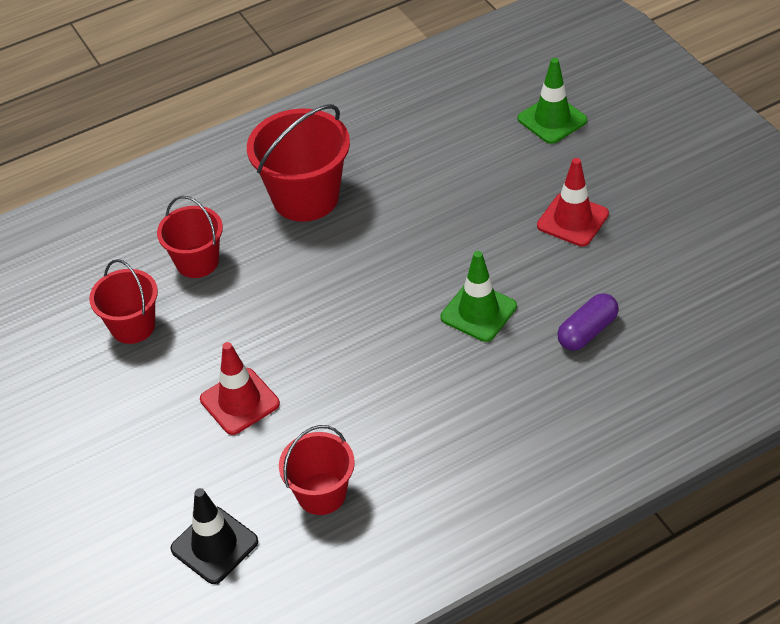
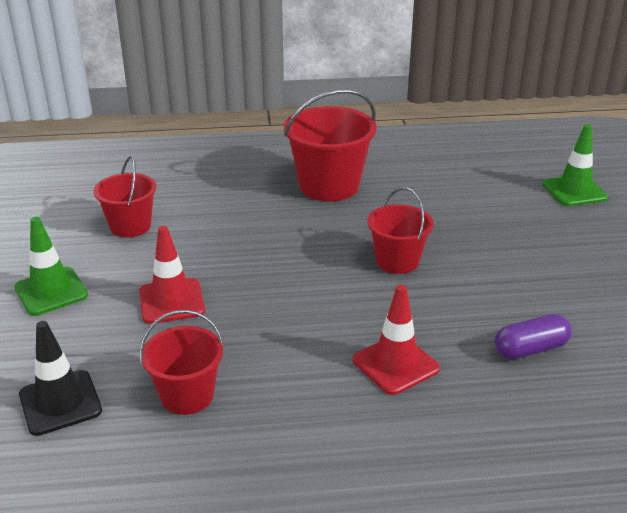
camera: 20 degrees right, 15 degrees down
red bucket [157,196,223,278] -> red bucket moved to [367,187,434,274]
green traffic cone [441,251,517,342] -> green traffic cone moved to [14,217,88,316]
red traffic cone [537,158,609,247] -> red traffic cone moved to [353,285,440,395]

